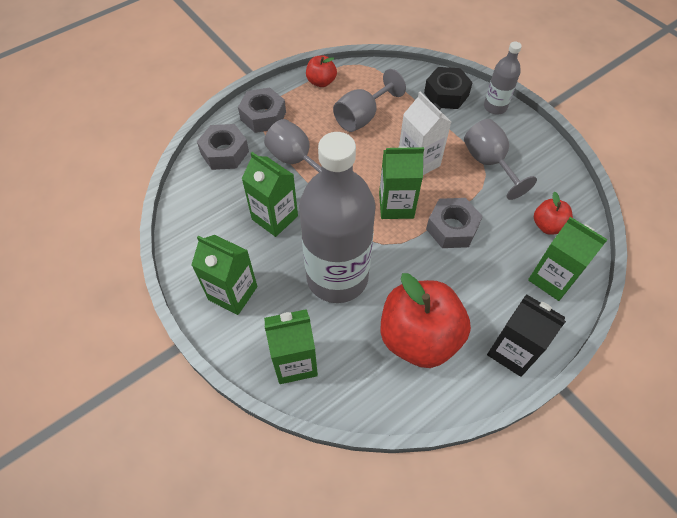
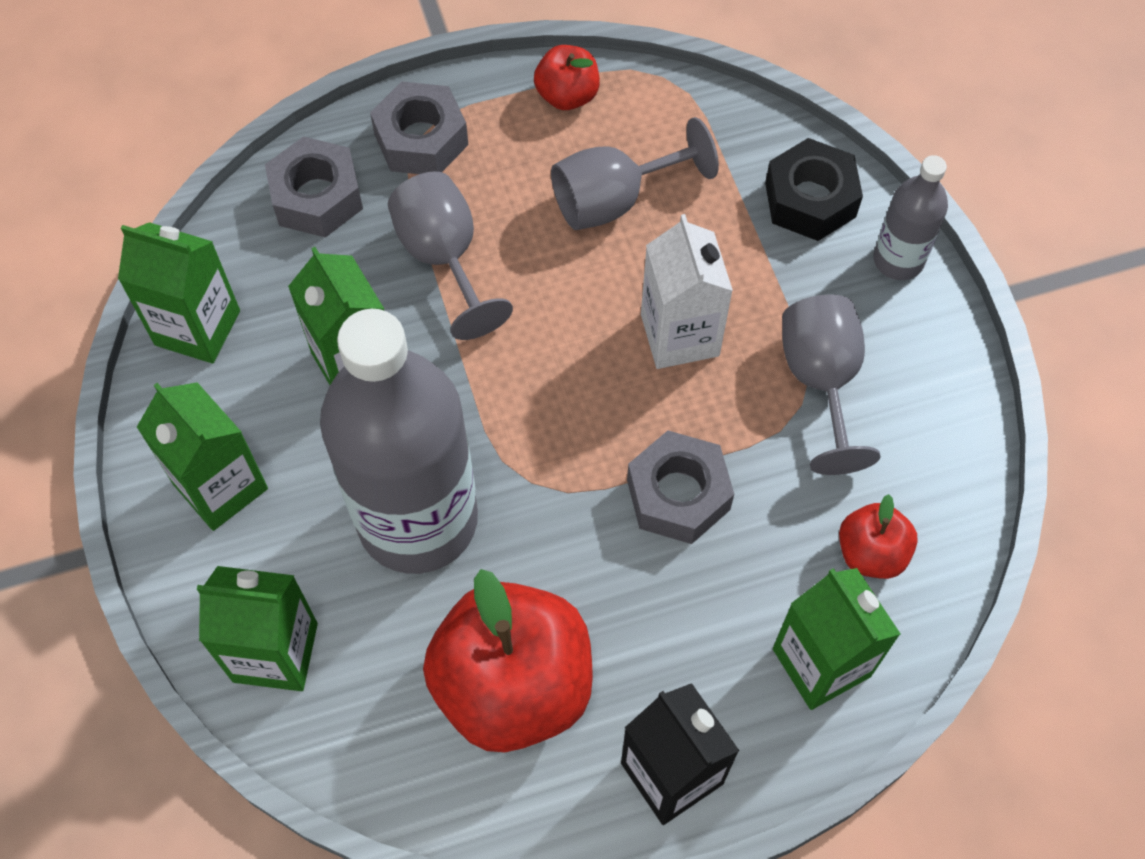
camera: 20 degrees right, 5 degrees up
green carton [379,146,424,219] -> green carton moved to [118,222,240,364]

